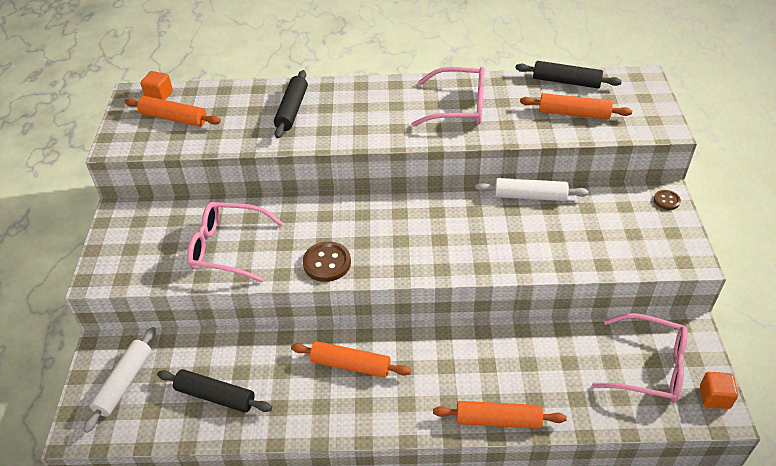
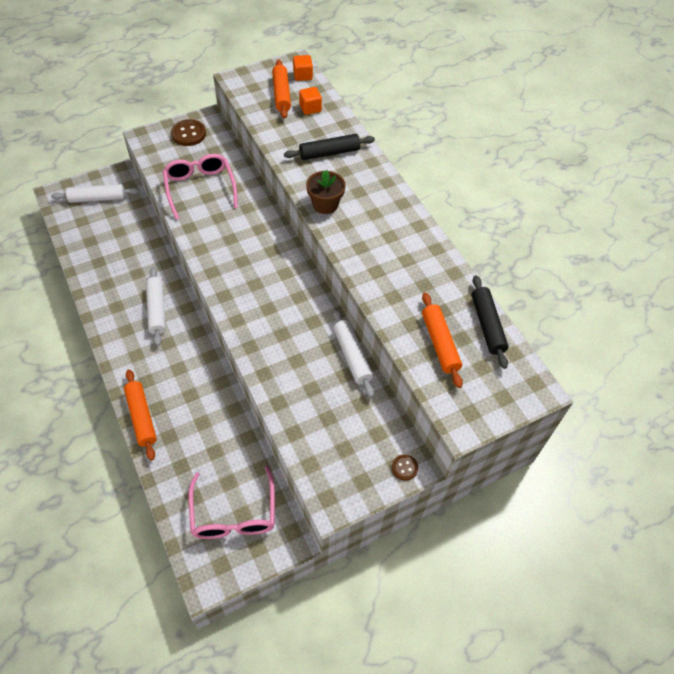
camera: 60 degrees right, 10 degrees up
black rolling pin [157,369,272,413] -> none
orange rolling pin [291,341,411,378] -> white rolling pin [146,267,166,346]
brown button [303,242,351,282] -> brown button moved to [171,119,206,146]
pink glasses [412,67,485,126] -> none
orange cube [700,372,738,409] -> orange cube moved to [299,87,322,115]
none -> brown flower pot [306,170,346,214]

